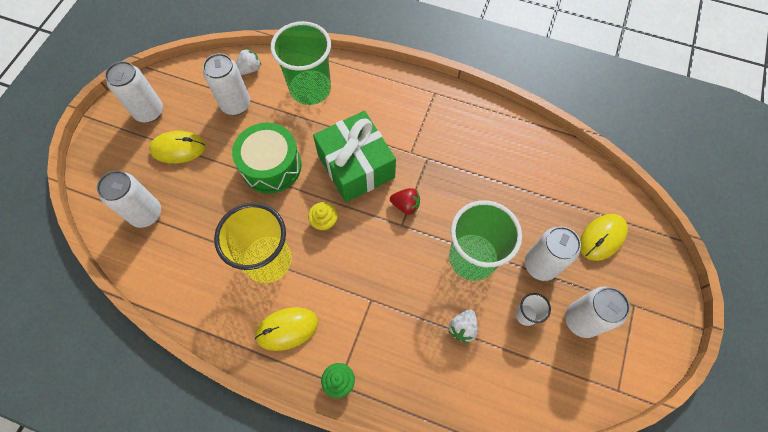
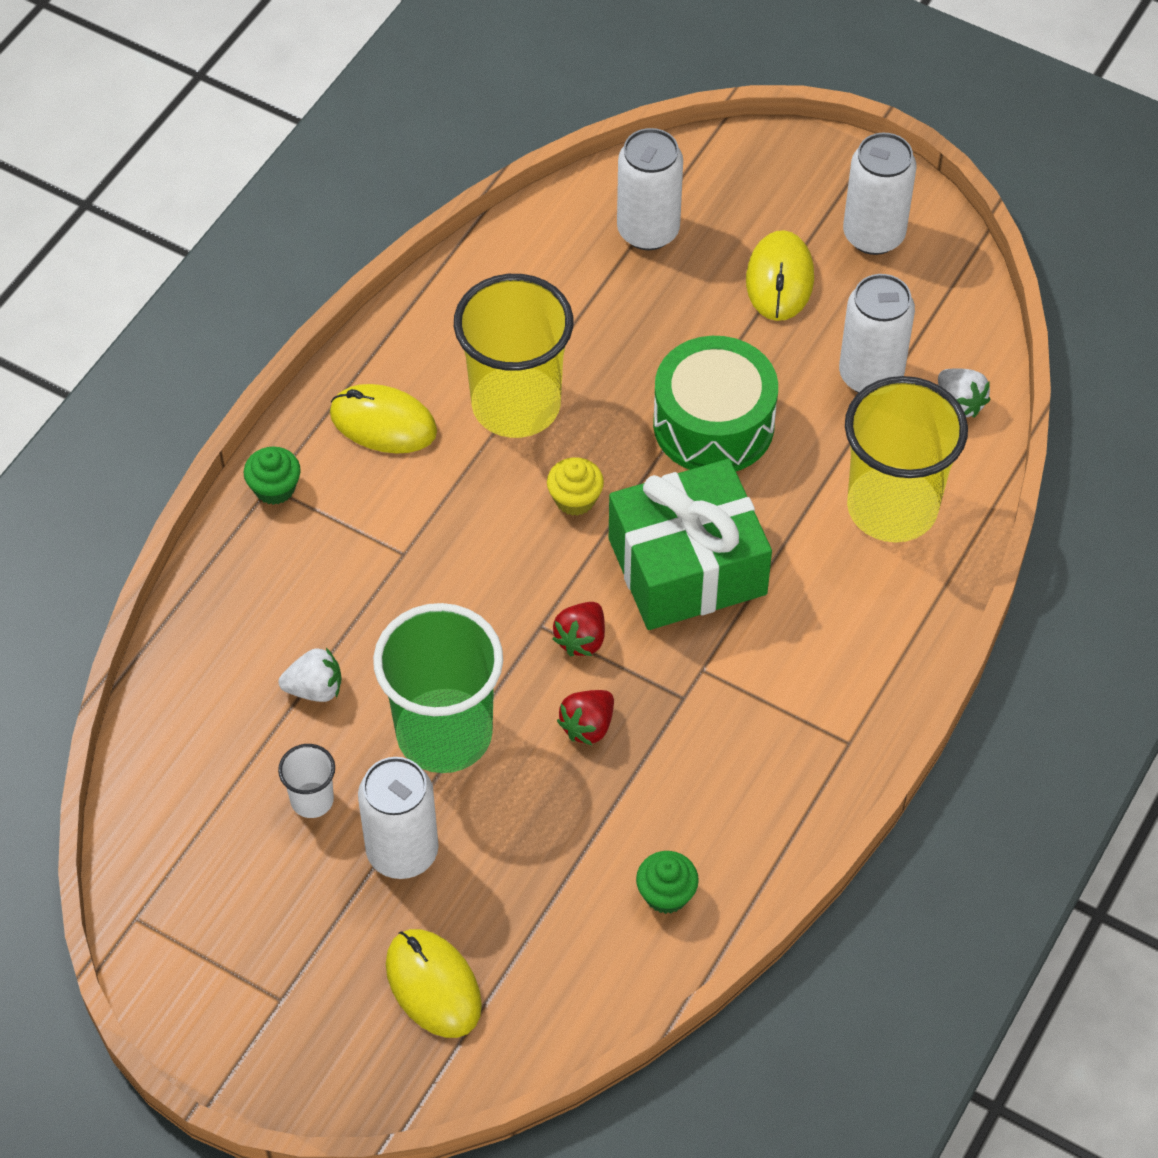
camera: 100 degrees right, 10 degrees down
yellow mouse [255,307,318,351] -> yellow mouse turned 60 degrees counterclockwise [330,384,437,454]
green cup [271,21,331,105] -> yellow cup [845,376,968,542]
white strawberry [448,310,478,343] -> white strawberry turned 135 degrees clockwise [279,648,342,702]
white can [565,287,630,338] -> none
none -> red strawberry [557,690,614,745]
none -> green cupcake [636,851,699,914]

